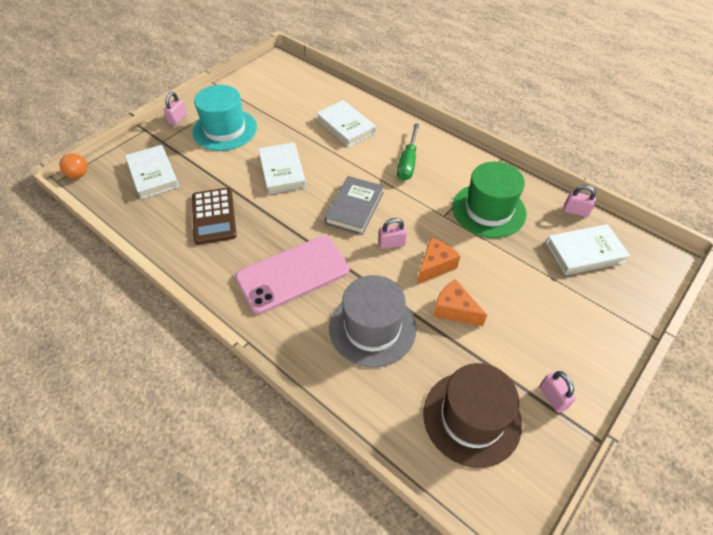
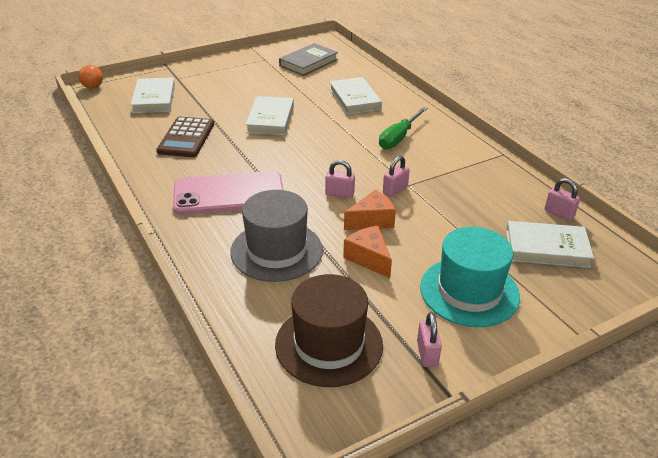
camera: 20 degrees right, 15 degrees down
pink padlock [164,92,187,126] -> pink padlock moved to [383,156,410,197]
turquoise hat [192,85,257,151] -> turquoise hat moved to [420,227,520,327]
grey book [324,176,384,235] -> grey book moved to [279,43,338,76]
green hat [452,162,526,238] -> none

